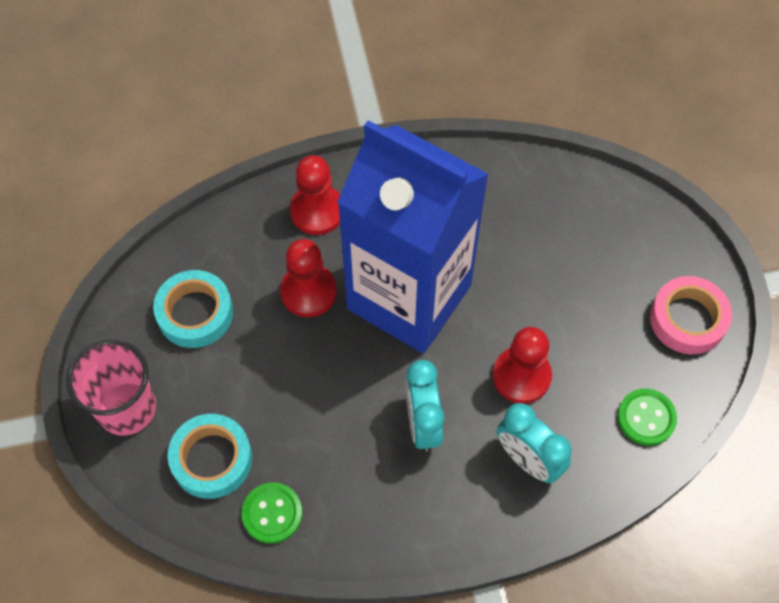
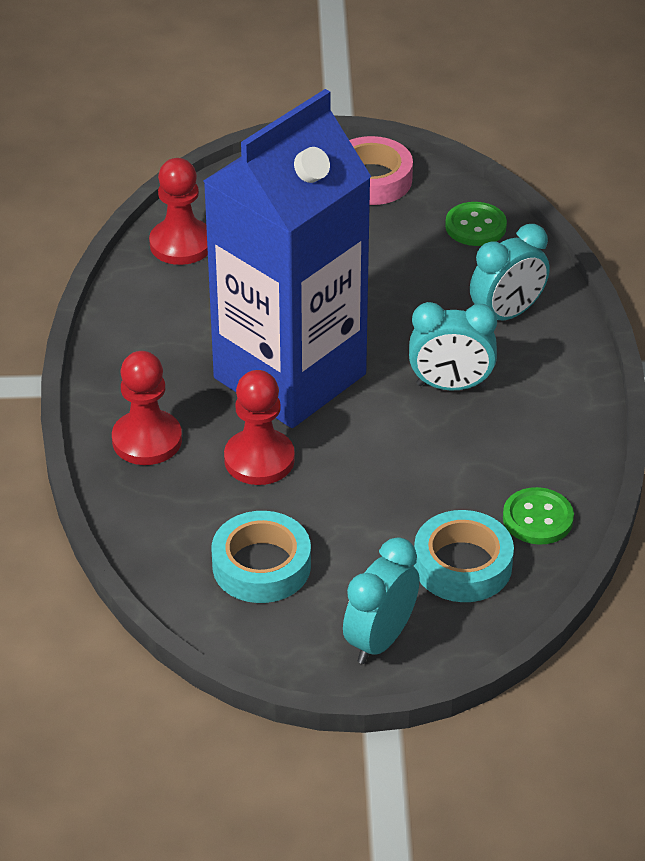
camera: 80 degrees left, 20 degrees down
pink cup [66,339,156,436] -> turquoise clock [343,537,420,664]
red pawn [493,327,552,404] -> red pawn moved to [149,158,208,265]

